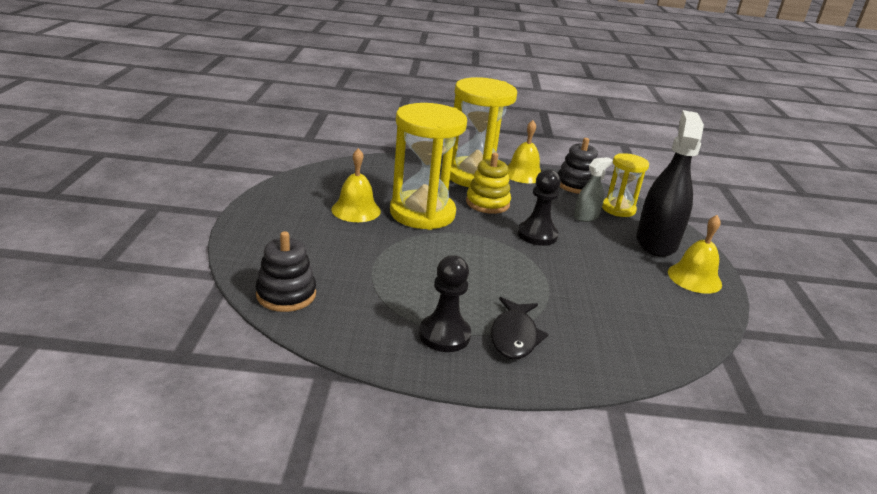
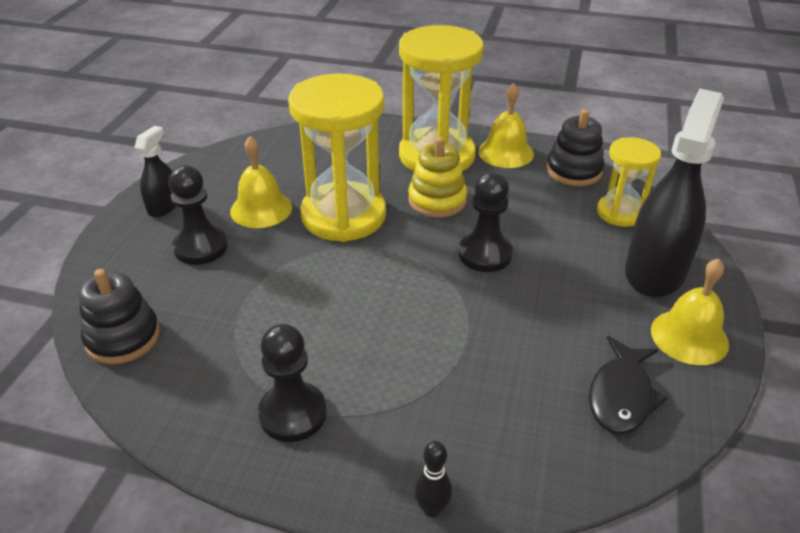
camera: 15 degrees right, 10 degrees up
black fish [491,297,549,359] -> black fish moved to [589,336,668,434]
grey spray bottle [574,157,613,222] -> none
none -> black spray bottle [134,126,176,217]
none -> black pawn [168,165,228,265]
none -> black bowling pin [414,441,452,518]

